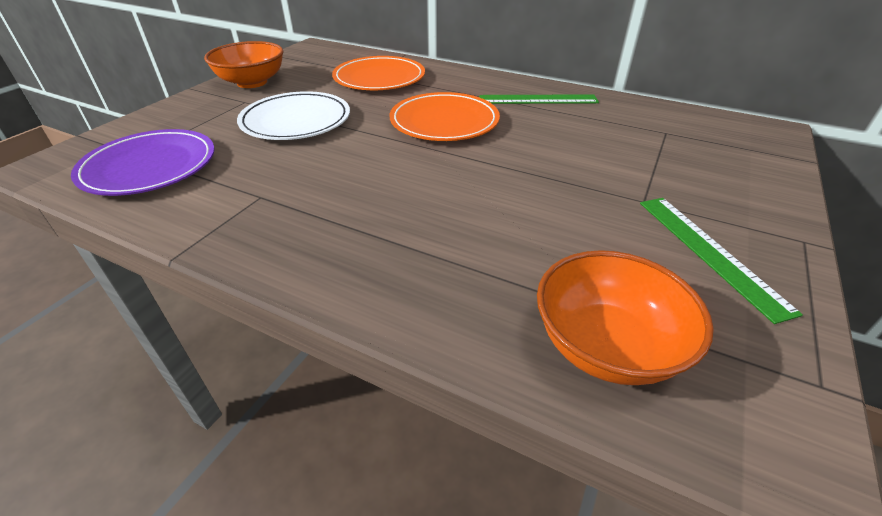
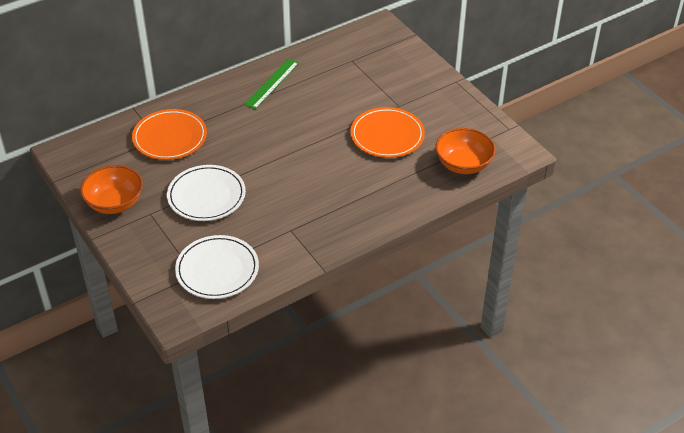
camera: 60 degrees left, 5 degrees up
purple plate [71,129,215,196] -> white plate [175,235,259,299]
orange plate [389,92,500,141] -> orange plate moved to [350,107,425,158]
green ruler [640,198,803,324] -> none

